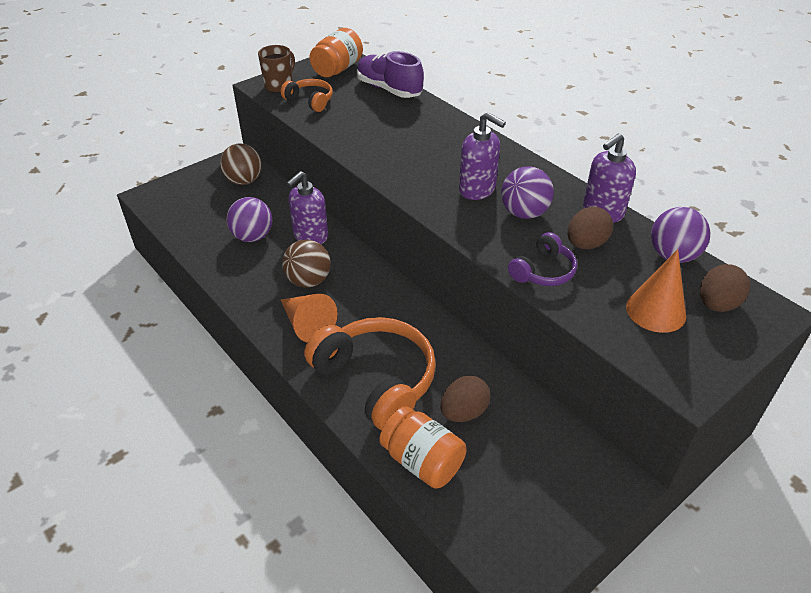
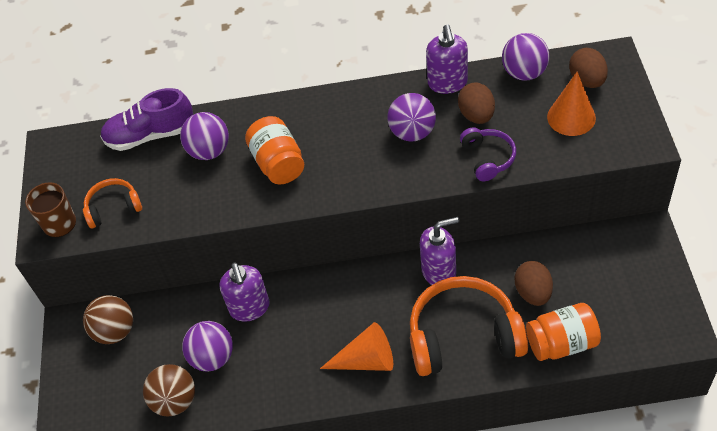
camera: 50 degrees left, 10 degrees up
brown ball [282,240,331,288] -> brown ball moved to [143,364,195,417]
orange jar [310,28,363,77] -> orange jar moved to [245,116,304,184]
purple soap dispenser [459,112,506,200] -> purple soap dispenser moved to [420,217,459,285]
none -> purple ball [180,112,229,160]

